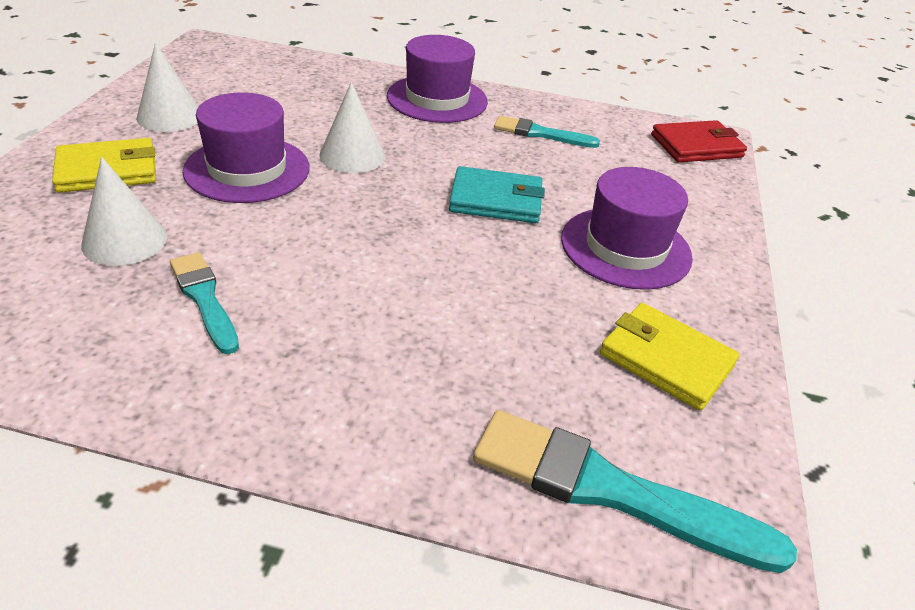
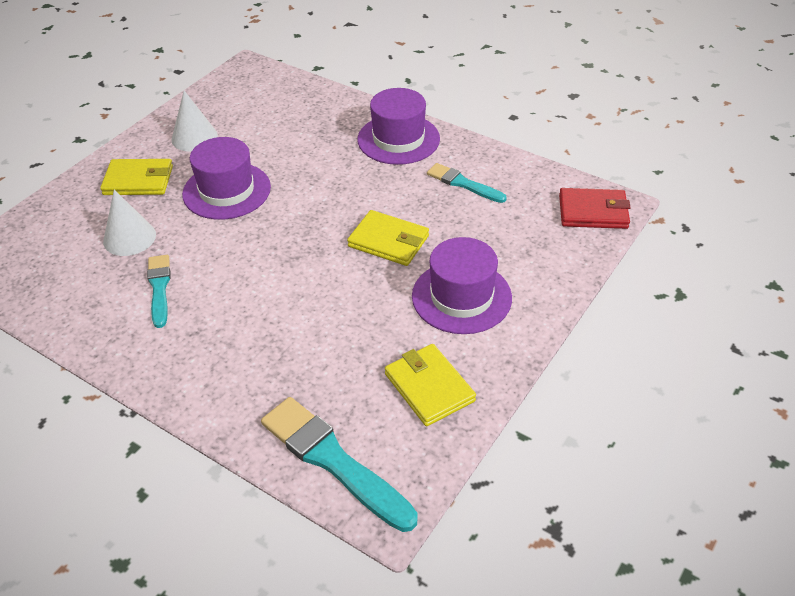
camera: 25 degrees right, 5 degrees up
white cone [319,82,385,173] -> none
turquoise wallet [449,166,545,223] -> yellow wallet [347,210,429,266]

